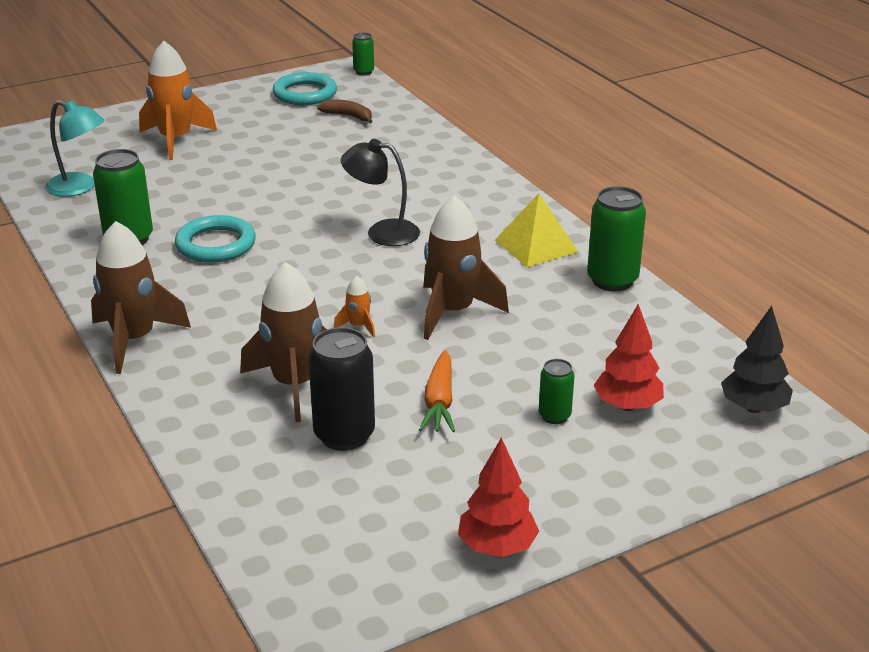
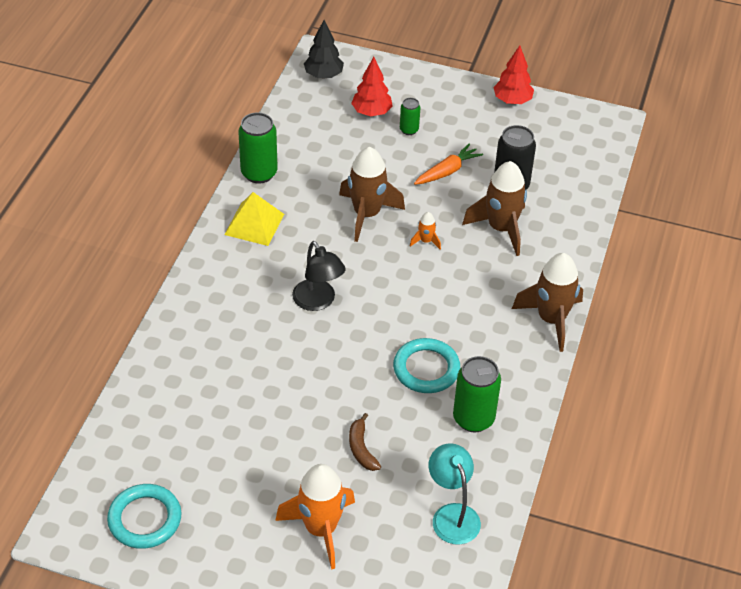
camera: 135 degrees left, 15 degrees up
brown banana [317,99,372,124] -> brown banana moved to [349,413,381,471]
green can [352,33,374,76] -> none

